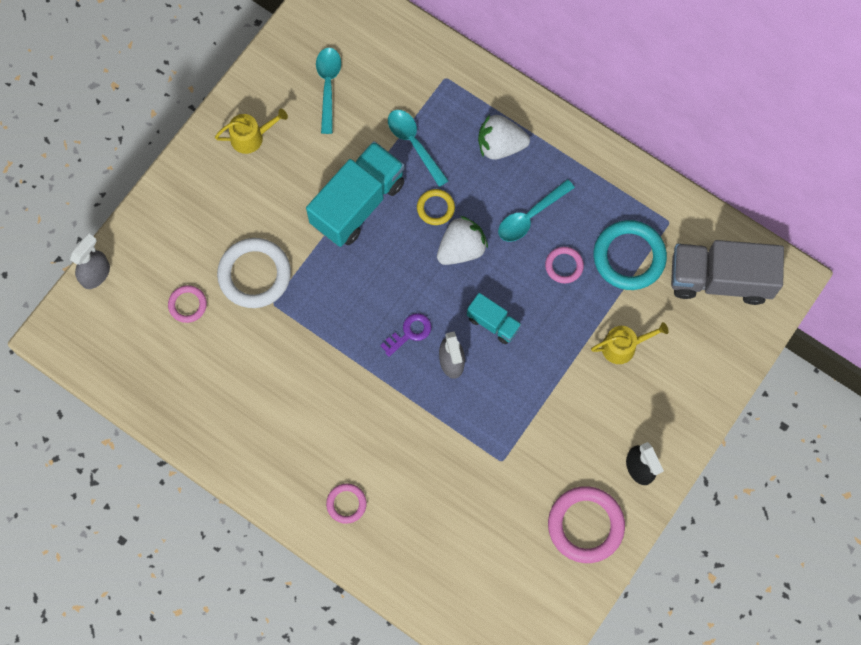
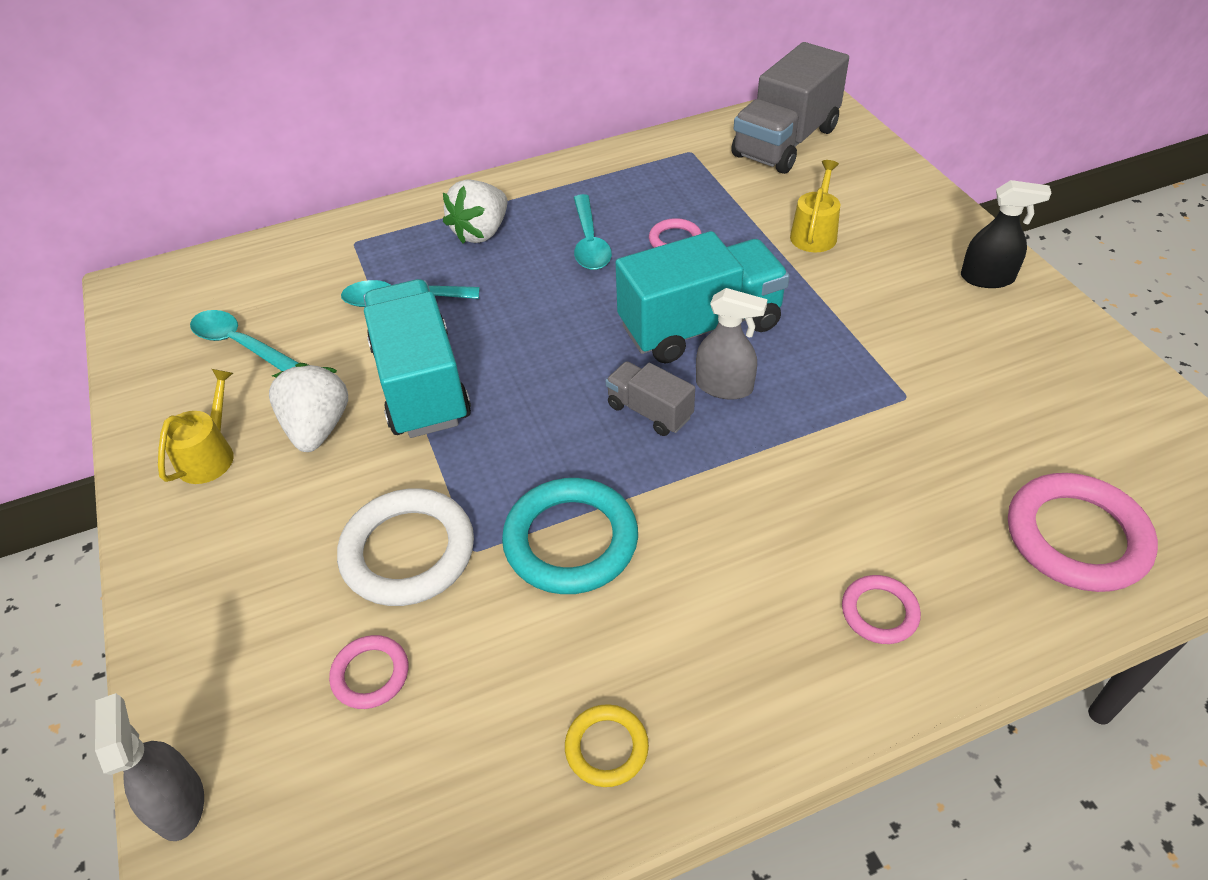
camera: 55 degrees left, 25 degrees down
purple key [380,313,432,357] -> grey truck [606,361,695,436]
yellow ring [417,189,455,225] -> yellow ring moved to [565,704,649,787]
white strawberry [437,216,488,265] -> white strawberry moved to [269,363,348,452]
turquoise truck [467,293,521,344] -> turquoise truck [615,231,790,364], size x1.99
pink ring [548,486,625,563] -> pink ring moved to [1008,473,1158,592]
turquoise ring [594,220,667,290] -> turquoise ring moved to [502,478,638,594]

